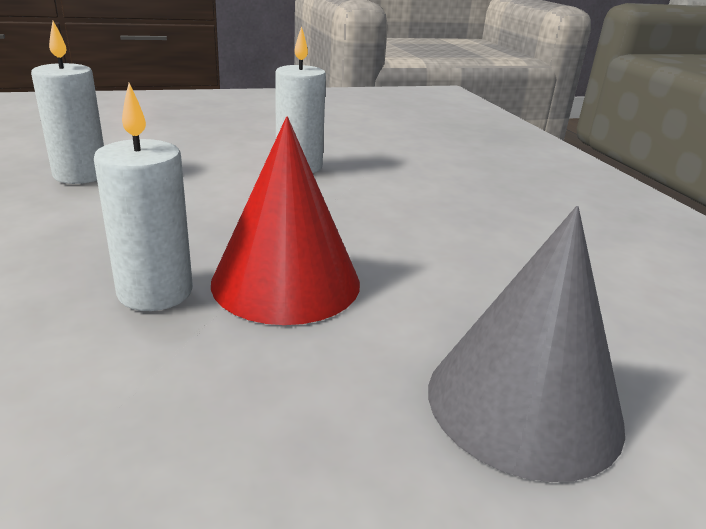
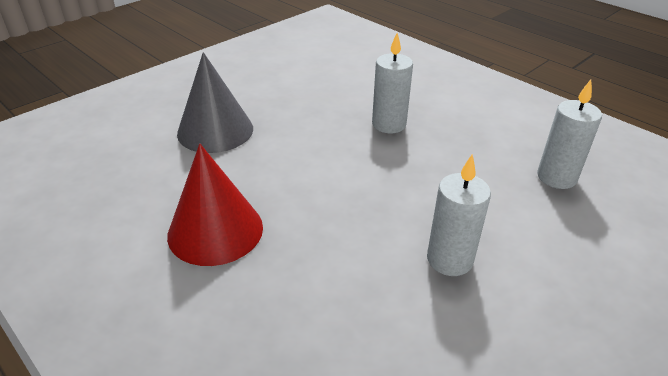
camera: 155 degrees right, 10 degrees up
red cone [211,117,360,325] -> red cone moved to [167,144,263,266]

